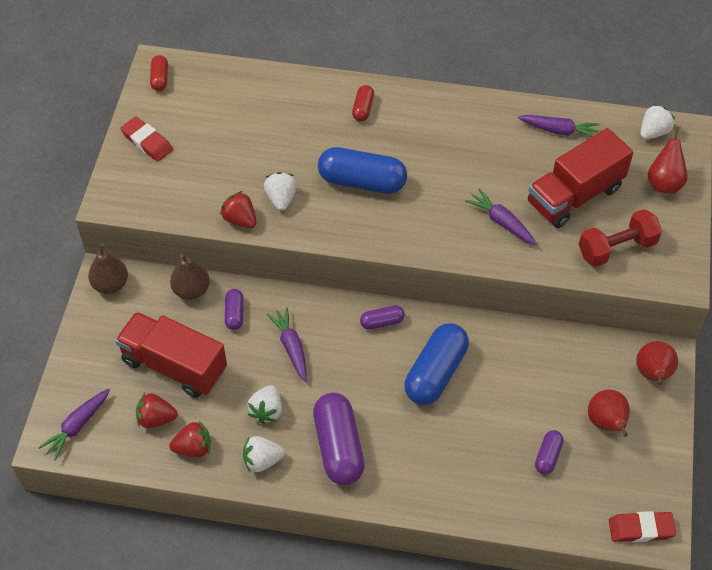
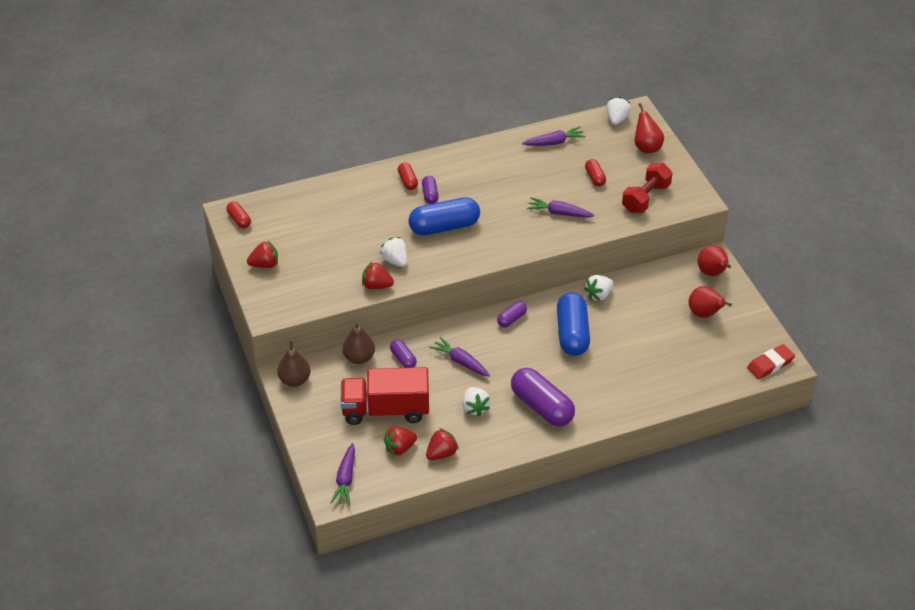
camera: 30 degrees left, 10 degrees down
red eraser [120,116,173,162] -> red strawberry [247,241,278,268]
white strawberry [243,436,285,472] -> white strawberry moved to [584,275,613,301]
red truck [528,128,634,228] -> red capsule [585,159,606,187]
purple capsule [535,430,564,475] -> purple capsule moved to [422,176,439,204]

